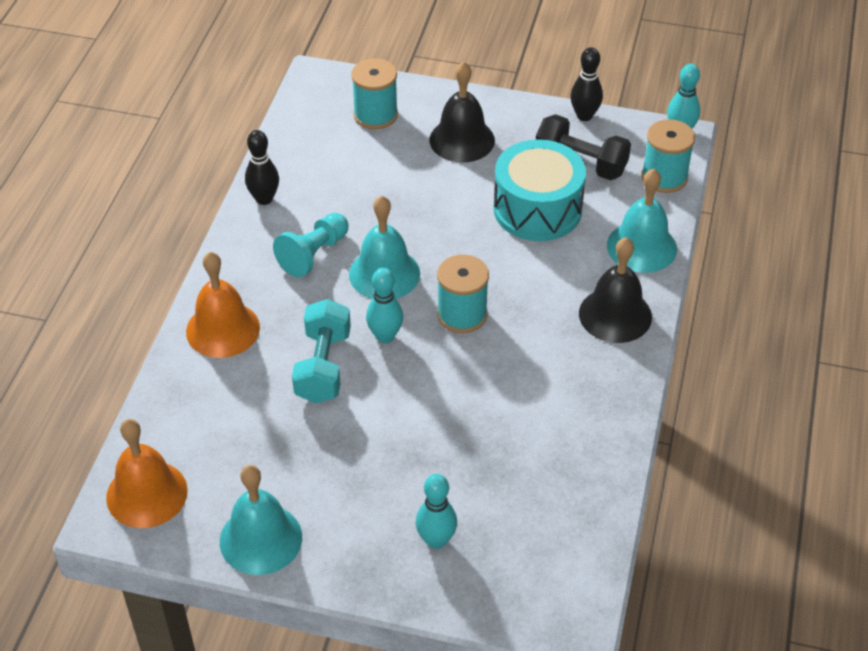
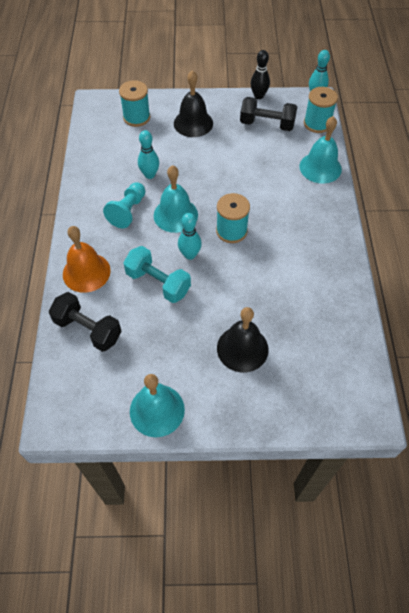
camera: 15 degrees left, 10 degrees up
orange bell [106,419,188,528] -> none
black bowling pin [245,130,279,205] -> none
turquoise dumbbell [292,299,351,403] -> turquoise dumbbell turned 45 degrees counterclockwise [123,246,191,303]
turquoise bowling pin [416,474,457,549] -> turquoise bowling pin moved to [138,130,159,179]
turquoise drum [494,139,586,241] -> none
black bell [579,237,652,343] -> black bell moved to [217,307,269,372]
none -> black dumbbell [49,292,122,352]

